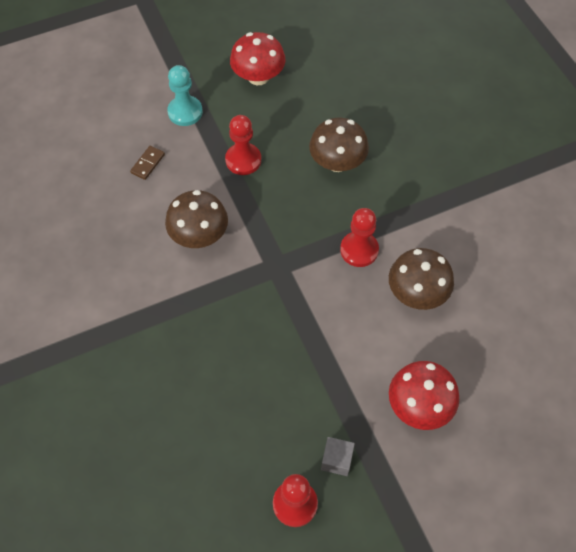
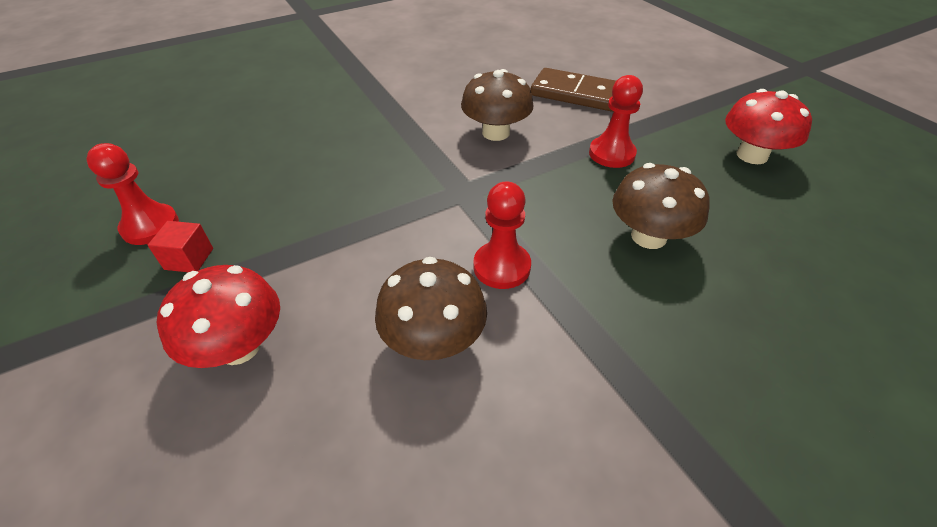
camera: 85 degrees right, 15 degrees down
brown domino [130,146,165,180] -> brown domino [530,68,616,112], size x2.22
turquoise pawn [167,65,203,126] -> none
grey cube [321,437,355,476] -> red cube [148,221,213,272]

